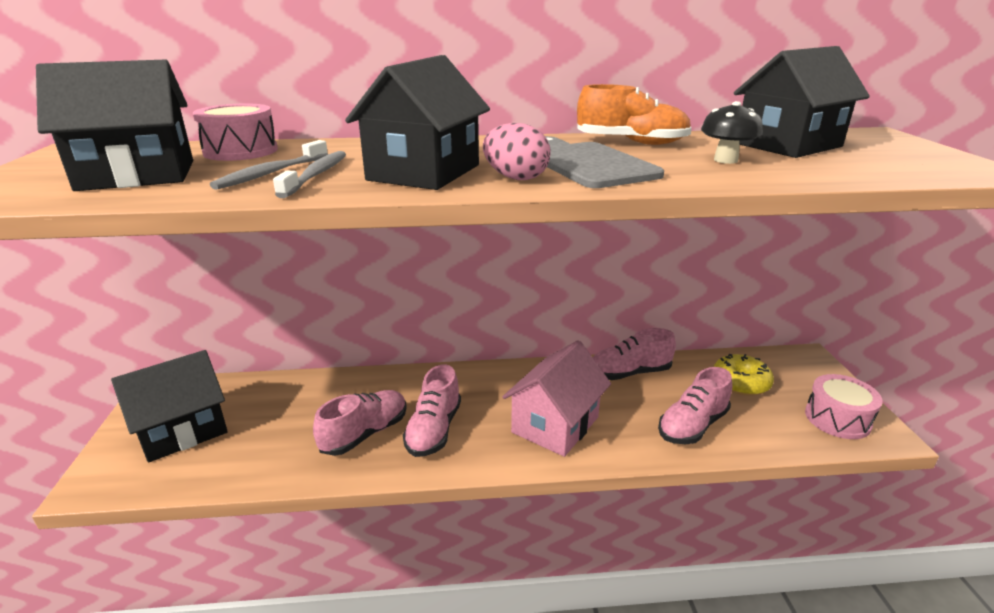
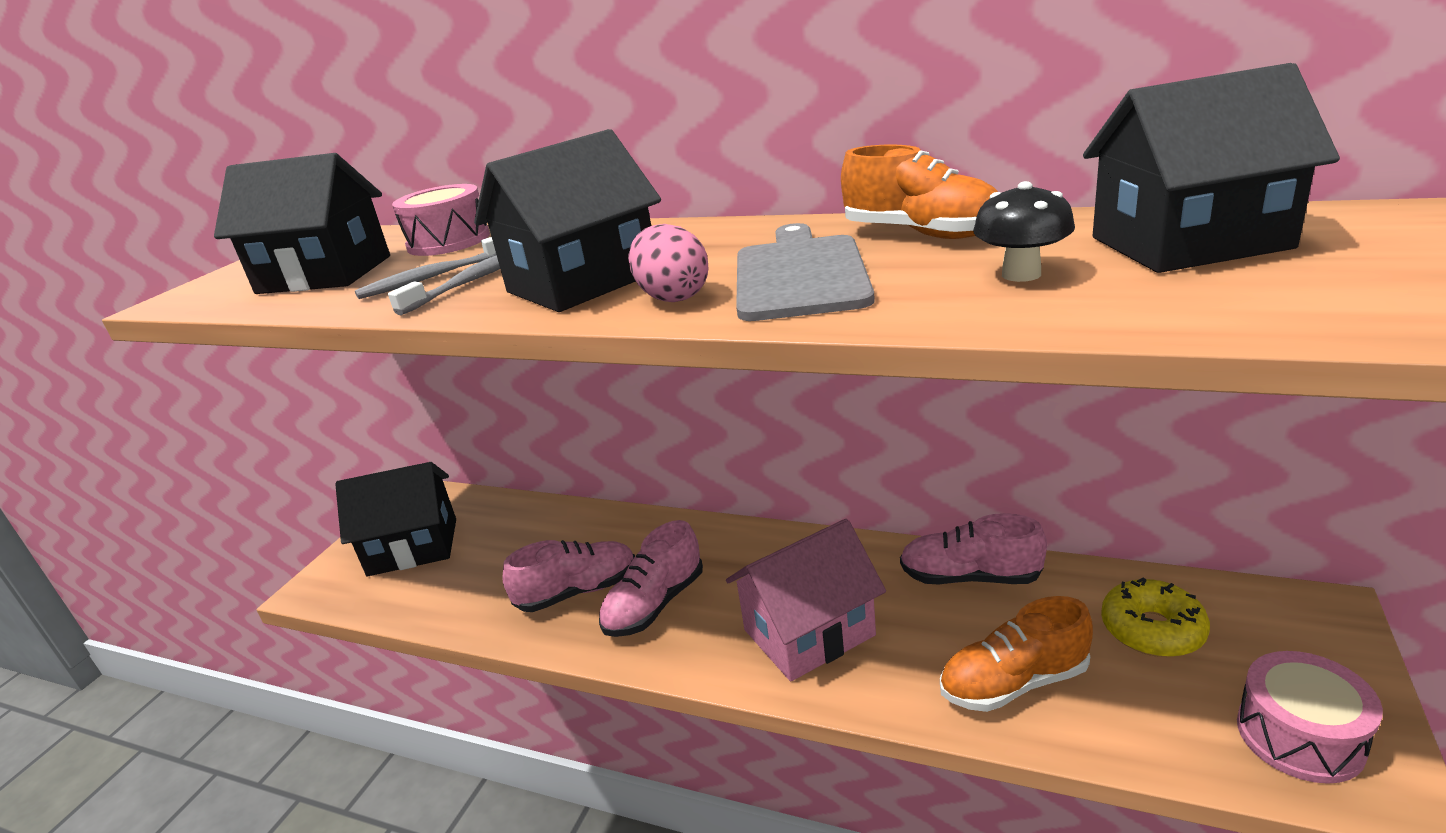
camera: 30 degrees right, 0 degrees up
pink shoe [658,367,732,444] -> orange shoe [940,596,1093,712]

